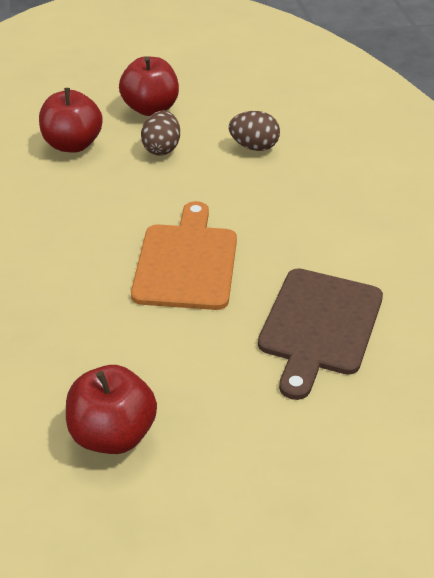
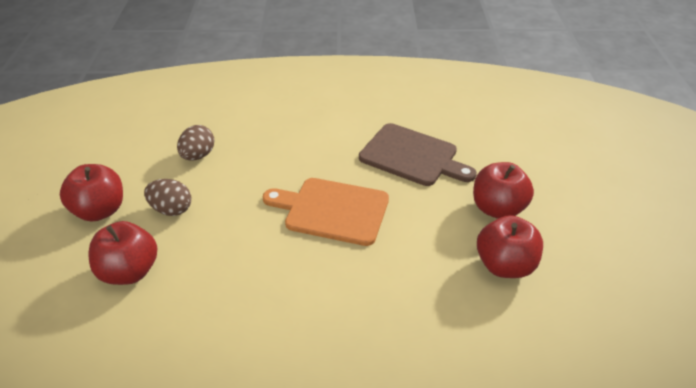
camera: 80 degrees left, 0 degrees up
none -> red apple [473,162,534,219]

